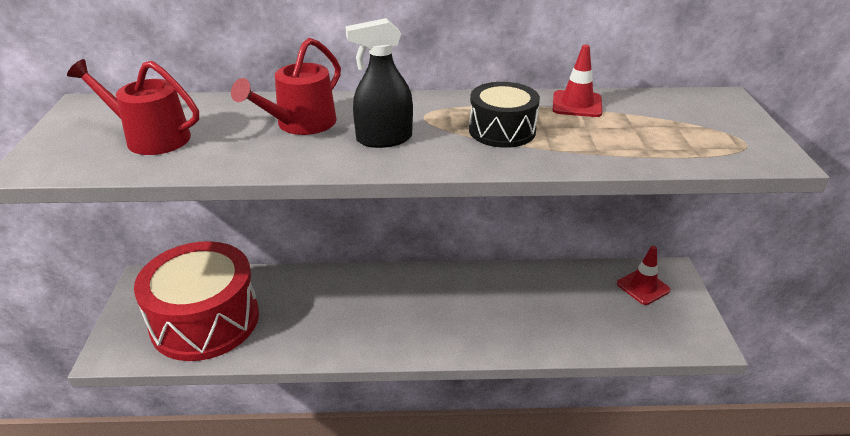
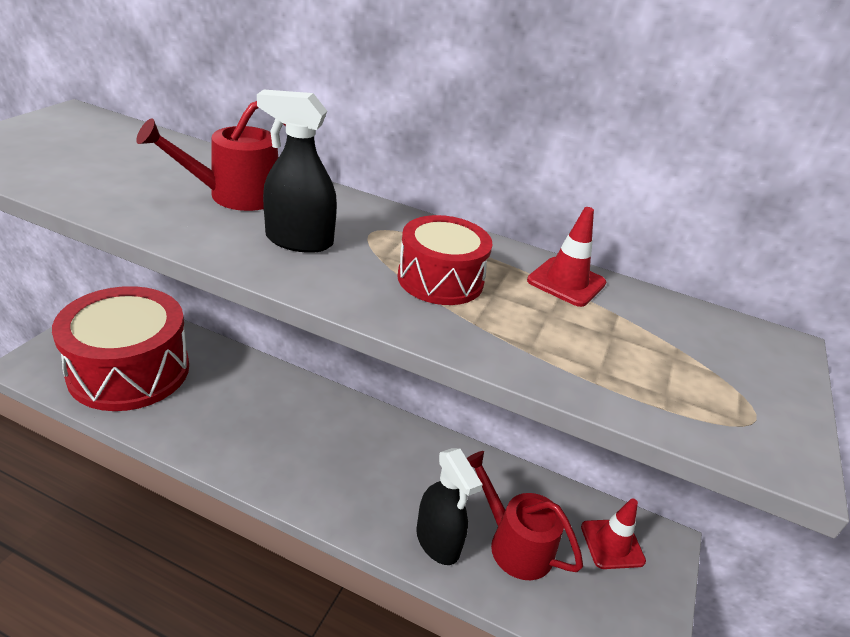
camera: 20 degrees right, 0 degrees up
red watering can [67,59,199,155] -> red watering can moved to [467,451,583,580]
black drum [469,82,540,148] -> red drum [398,215,492,305]
none -> black spray bottle [416,448,483,565]

